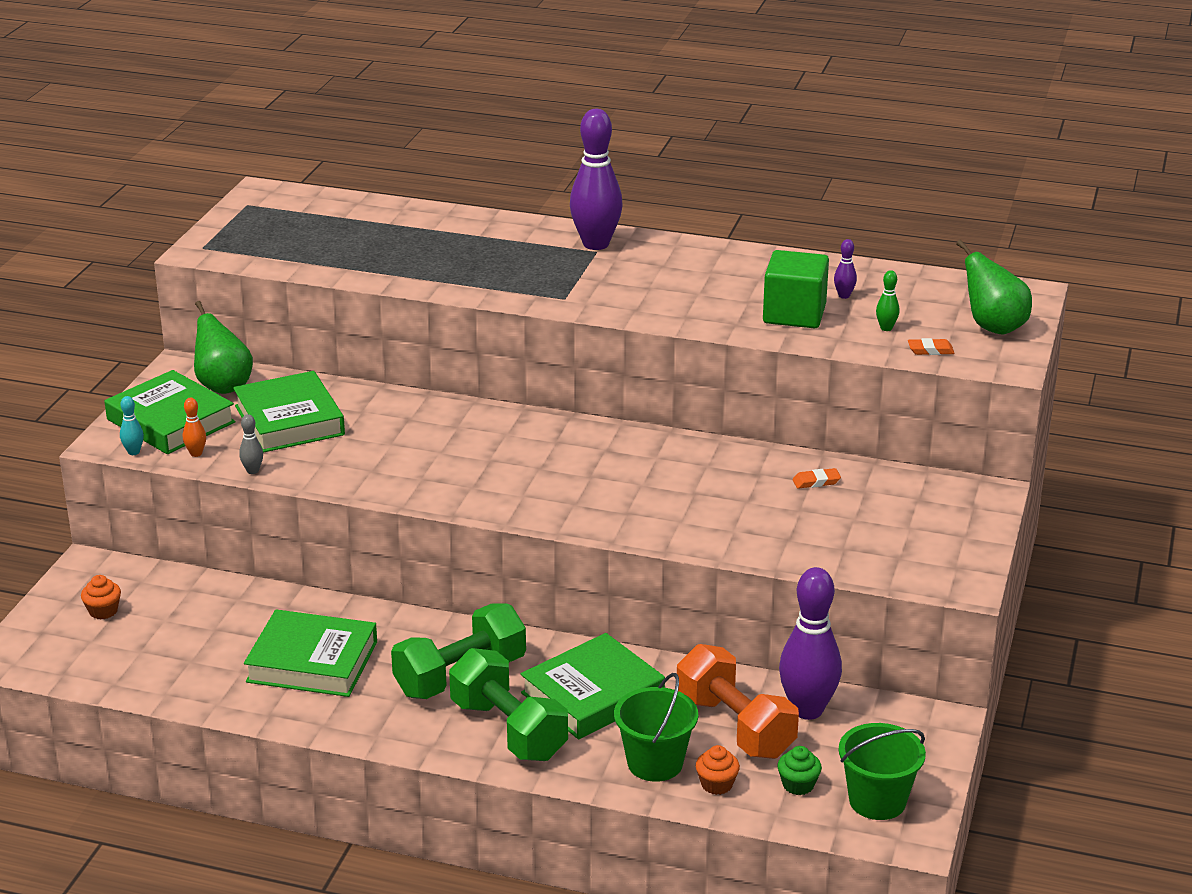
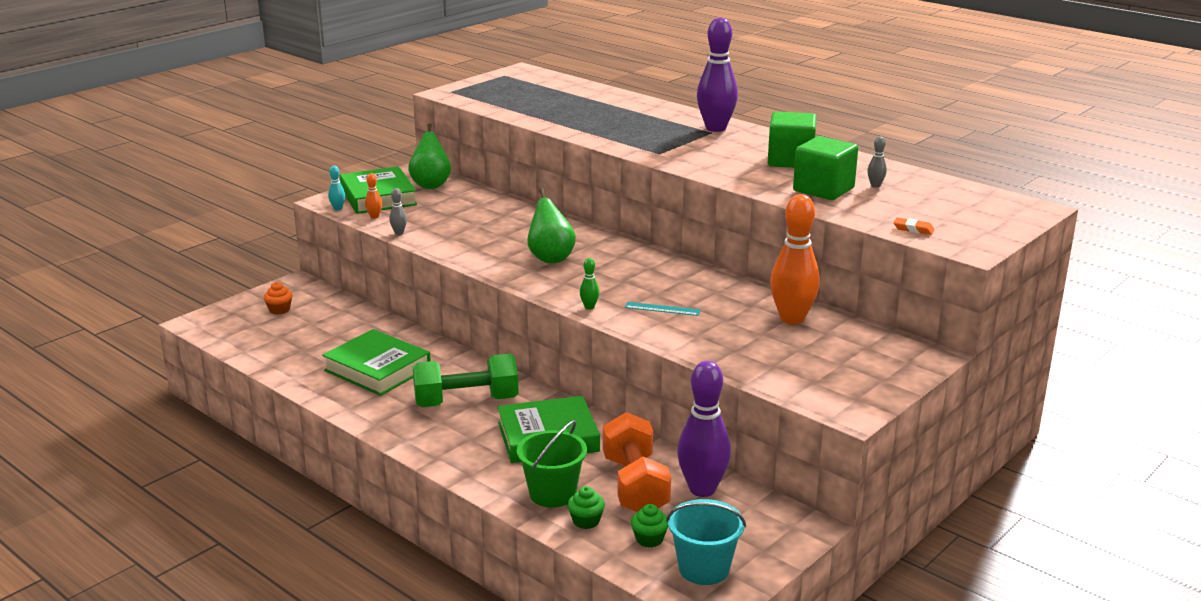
camera: 25 degrees right, 5 degrees down
green book [233,371,345,453] -> none
green dumbbell [449,648,568,761] -> none
orange cupcake [696,745,740,795] -> green cupcake [568,486,605,529]
orange eraser [793,468,841,489] -> orange bowling pin [770,194,820,325]
purple bowling pin [834,239,857,299] -> grey bowling pin [867,136,887,188]
green bucket [839,723,926,820] -> turquoise bucket [666,499,746,585]
green bowling pin [876,270,900,331] -> green bowling pin moved to [580,258,599,310]
green pear [957,240,1032,335] -> green pear moved to [527,188,576,264]
none -> turquoise ruler [625,302,701,316]
none -> green cube [768,111,817,168]

